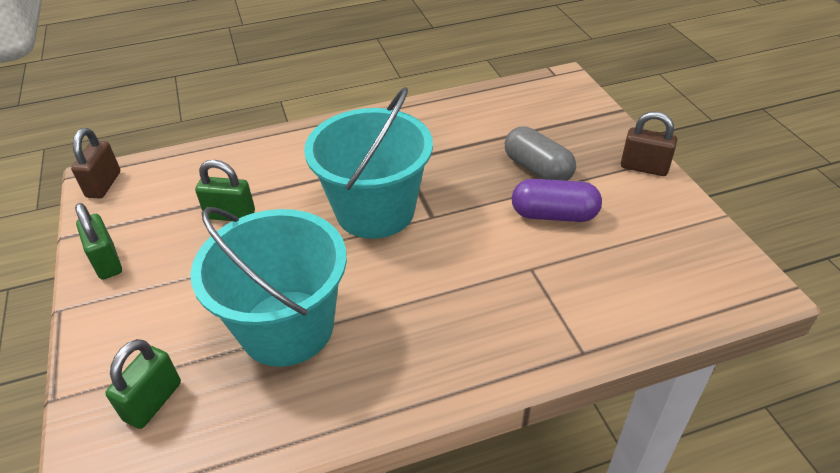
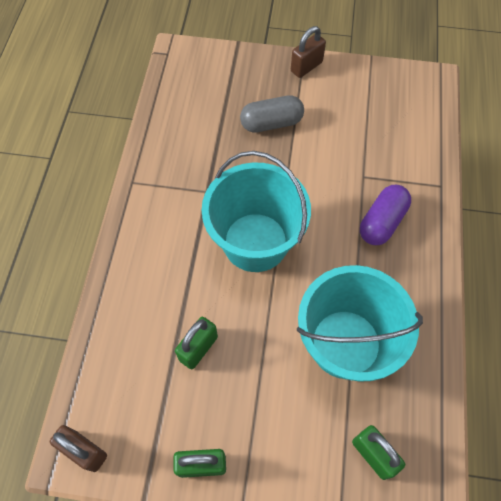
camera: 65 degrees left, 20 degrees up
purple capsule [512,179,602,222] -> purple capsule moved to [360,185,411,245]

